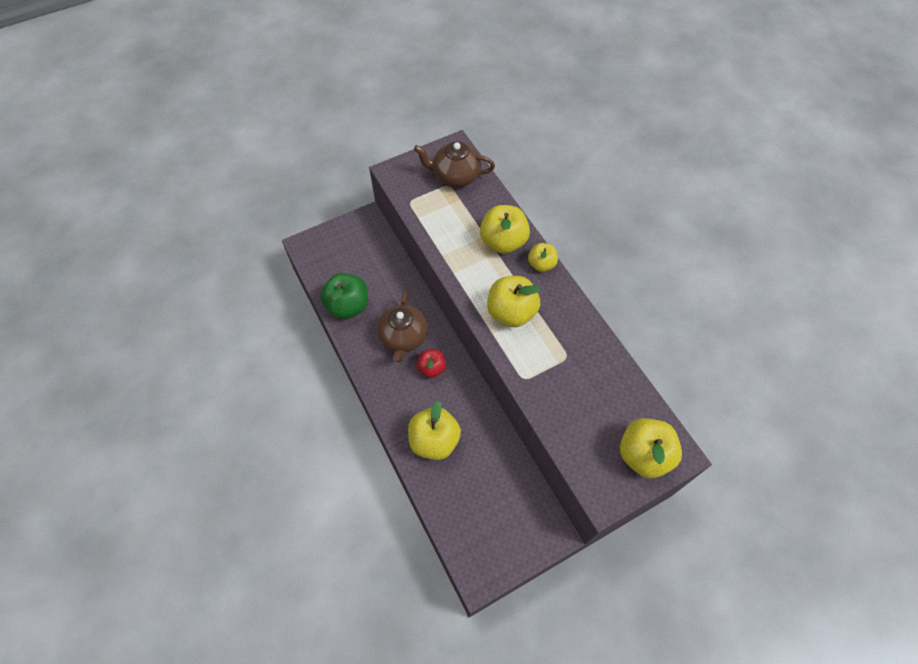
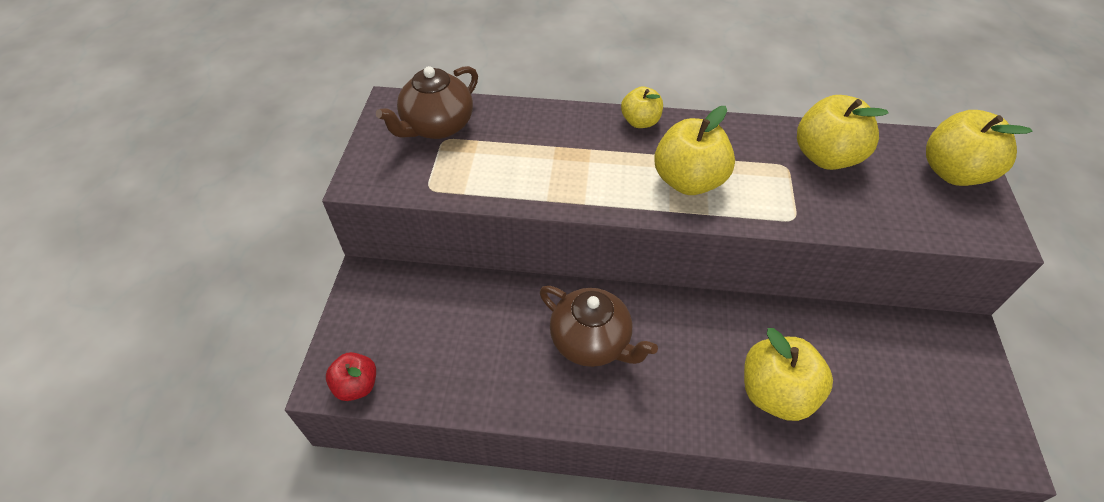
camera: 55 degrees left, 10 degrees down
green apple [320,273,368,319] -> none
red apple [417,350,446,378] -> red apple moved to [326,352,376,401]
yellow apple [480,205,530,254] -> yellow apple moved to [797,95,889,170]

